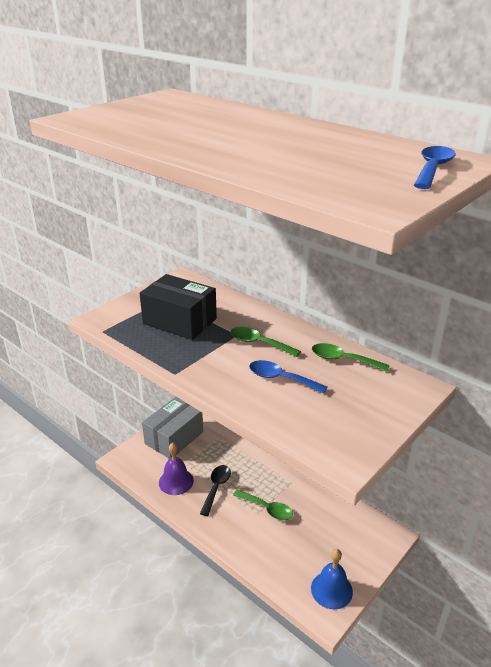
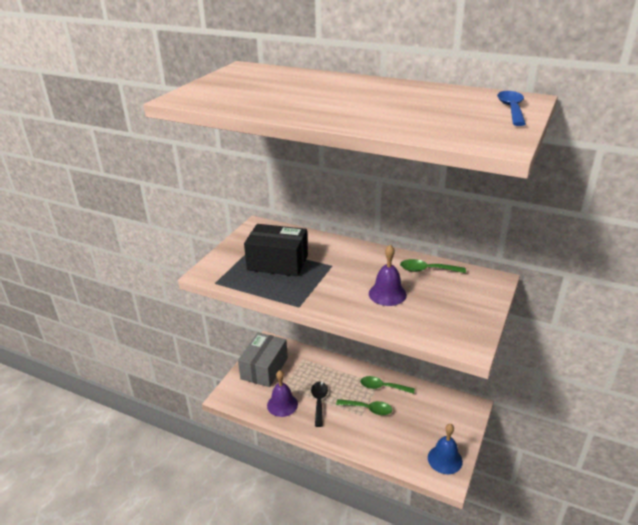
camera: 15 degrees left, 0 degrees up
green spoon [231,327,301,357] -> green spoon moved to [360,376,415,394]
blue spoon [249,360,328,394] -> purple bell [369,245,407,306]

